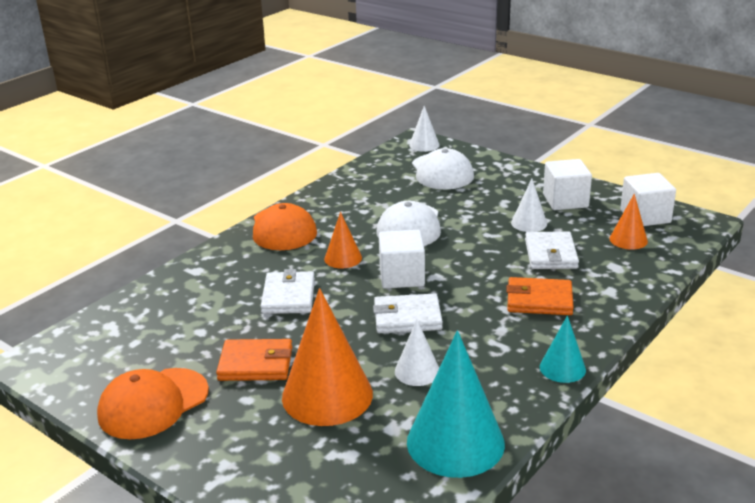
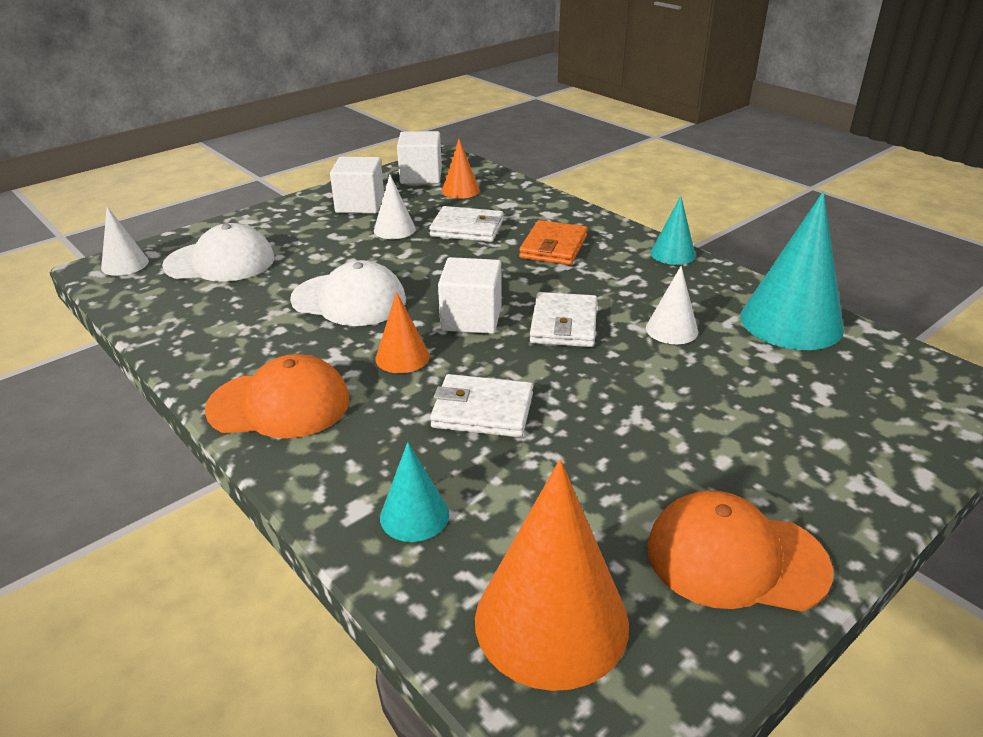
camera: 80 degrees left, 5 degrees up
orange cap [97,368,209,439] -> orange cap turned 135 degrees clockwise [647,490,833,612]
orange wallet [216,339,292,381] -> none
orange cone [282,288,373,426] -> orange cone moved to [475,460,629,691]
none -> turquoise cone [380,442,449,542]

